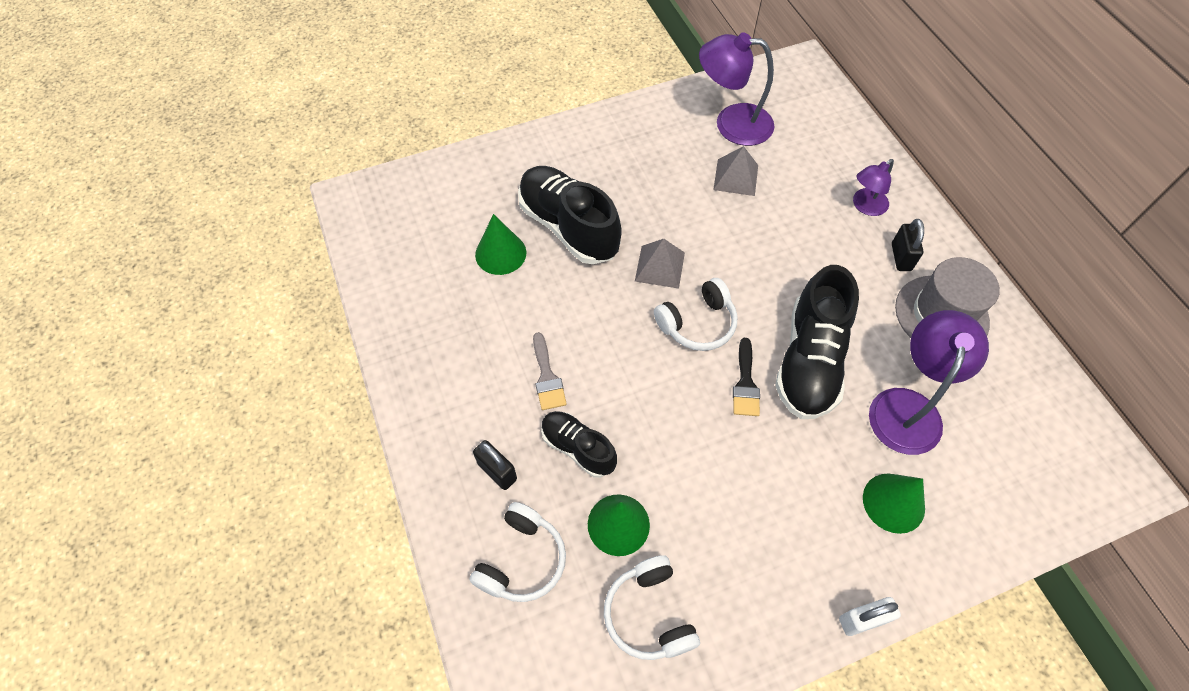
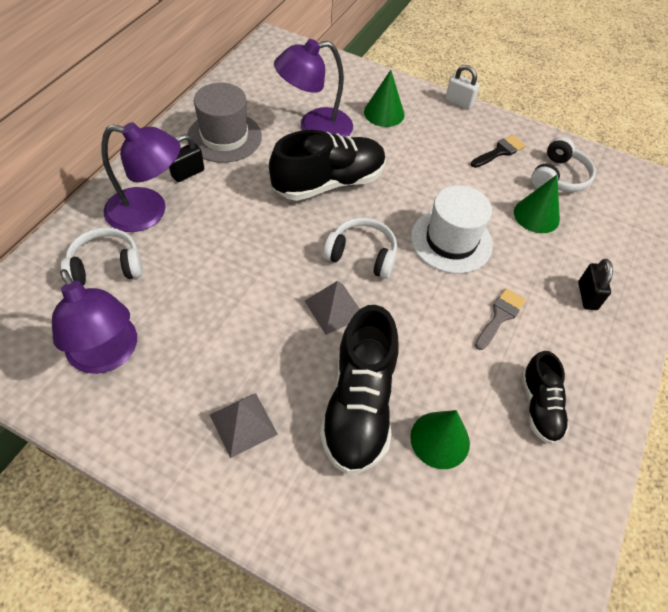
camera: 135 degrees left, 5 degrees down
white headphones [470,502,566,602] -> white headphones moved to [61,227,143,285]
black shoe [541,411,617,478] -> black shoe moved to [522,351,569,444]
grey pyramid [713,146,758,196] -> grey pyramid moved to [210,393,278,458]
black brush [733,338,760,416] -> black brush moved to [471,135,526,168]
purple lamp [853,159,894,216] -> purple lamp [102,122,180,232], size x1.72
none -> white hat [411,185,493,274]

